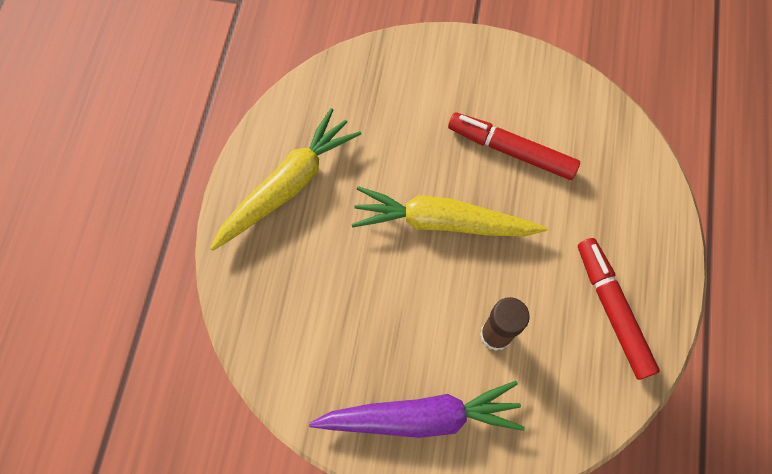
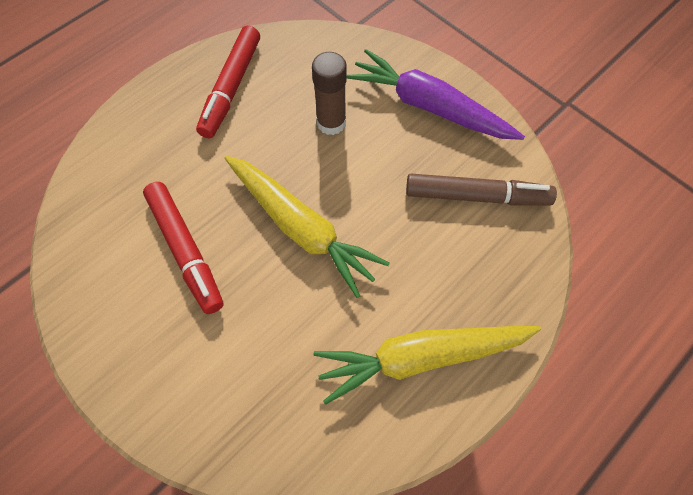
camera: 145 degrees left, 5 degrees down
none -> brown marker [406,174,557,206]

